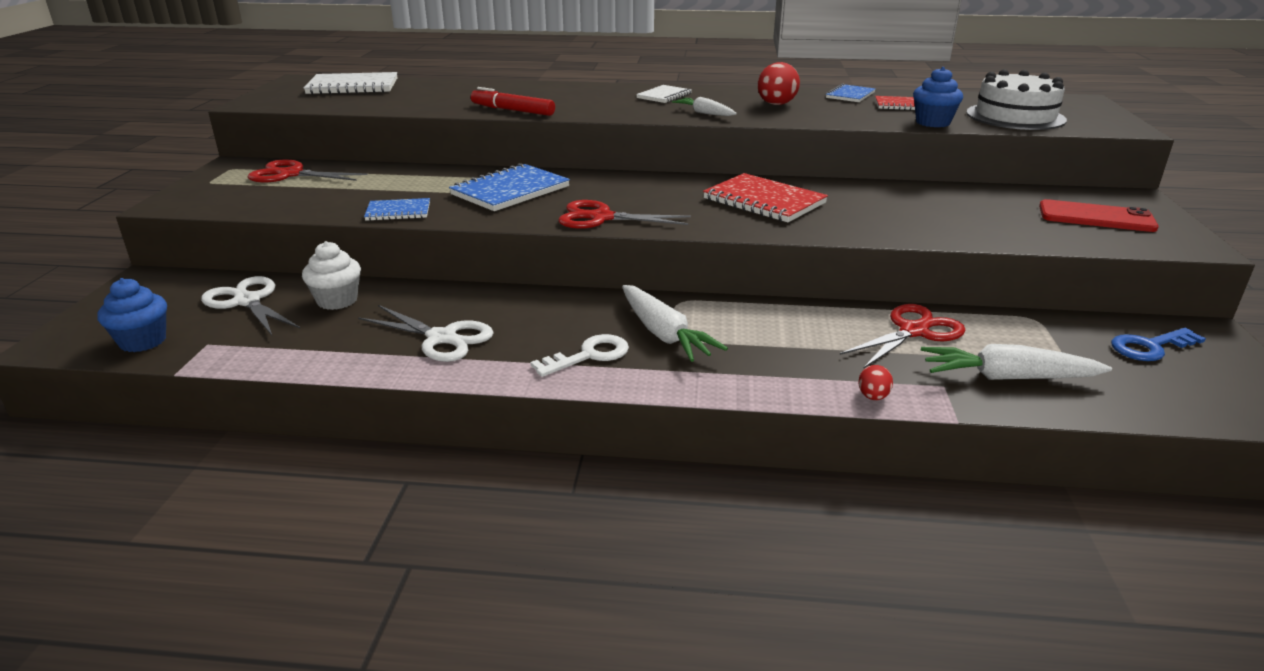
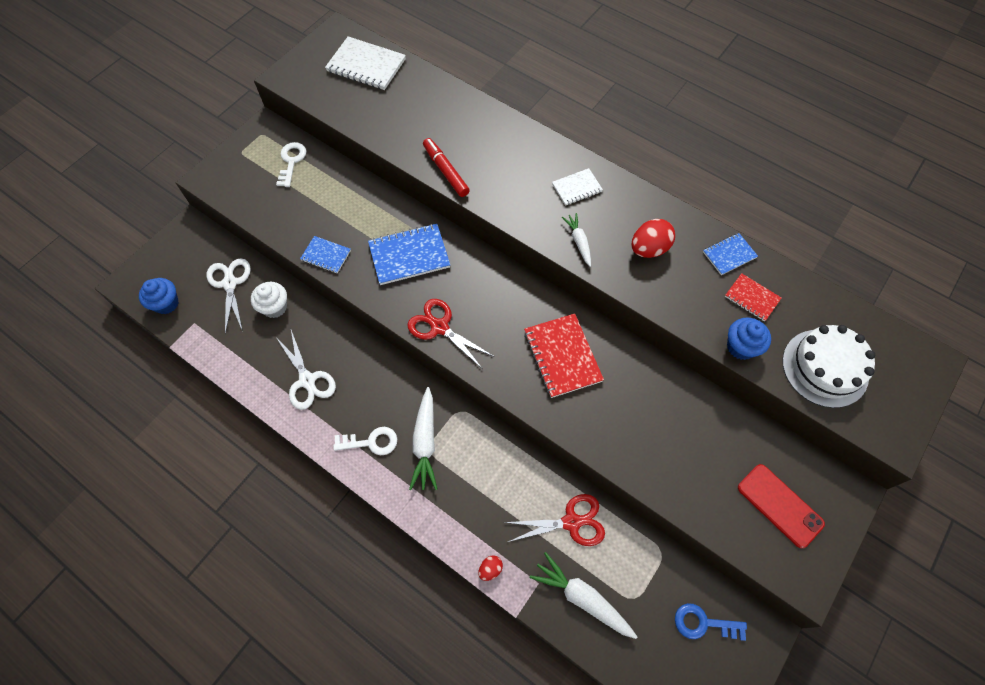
camera: 30 degrees right, 35 degrees up
red scissors [248,159,368,182] -> white key [276,142,306,187]

